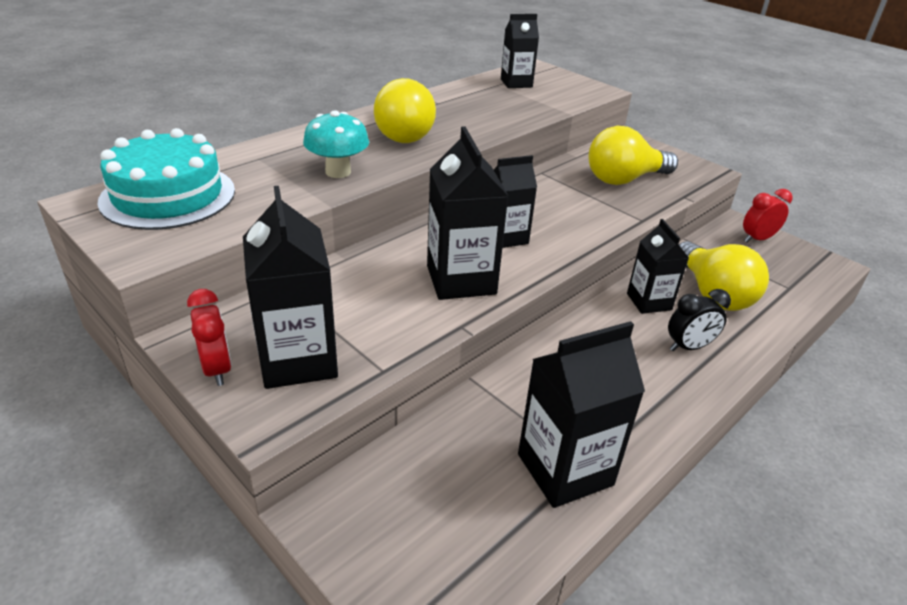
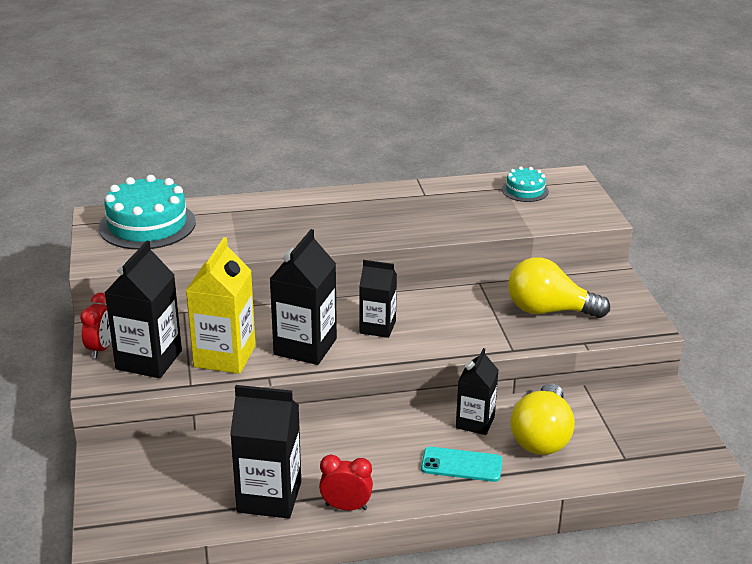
camera: 35 degrees right, 5 degrees down
turquoise mushroom [303,110,369,178] -> none
yellow light bulb [374,78,436,143] -> none
black carton [501,14,539,88] -> turquoise cake [502,166,549,202]
black clock [668,289,731,351] -> turquoise phone [421,447,502,482]
red clock [743,189,793,242] -> red clock moved to [319,454,373,510]
none -> yellow carton [186,237,256,374]

